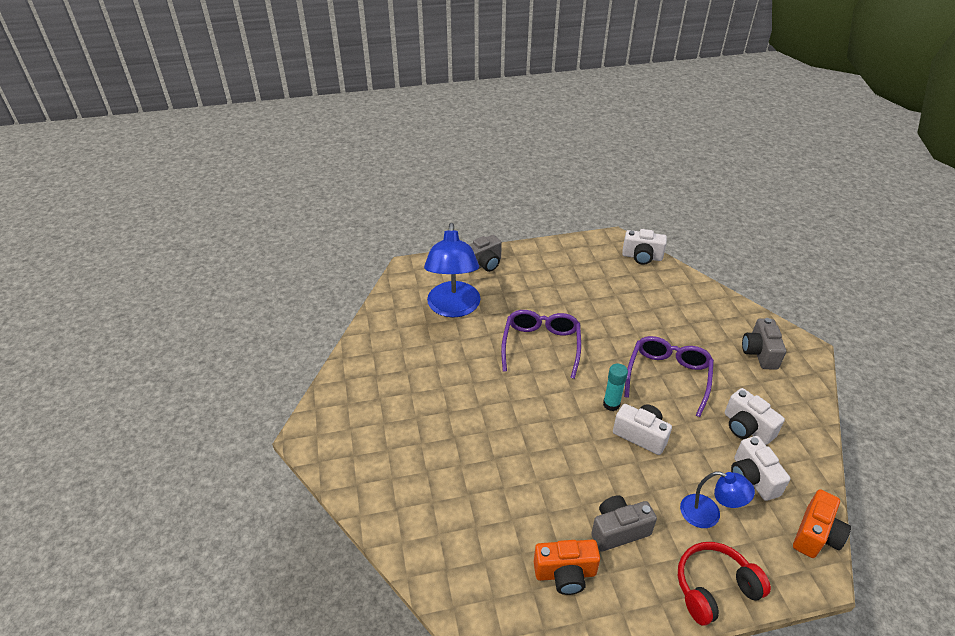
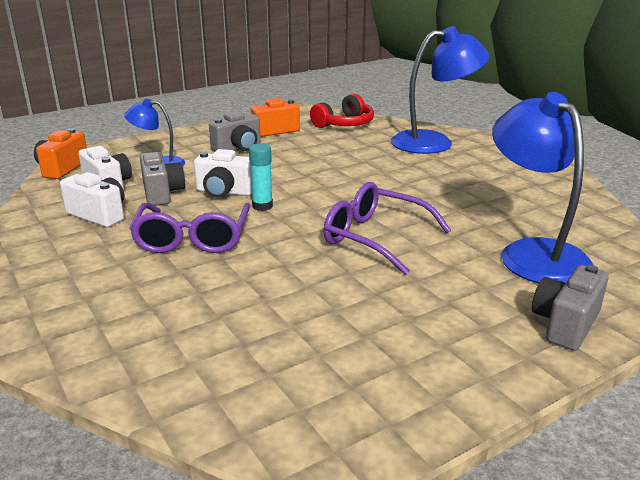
camera: 160 degrees right, 15 degrees down
purple glasses [501,310,581,379] -> purple glasses turned 135 degrees clockwise [323,182,451,275]
white camera [622,229,667,265] -> none
red headphones [678,542,771,626] -> red headphones moved to [310,94,374,128]
grey camera [742,318,786,370] -> grey camera moved to [140,152,185,206]
none -> blue lamp [391,26,490,154]

